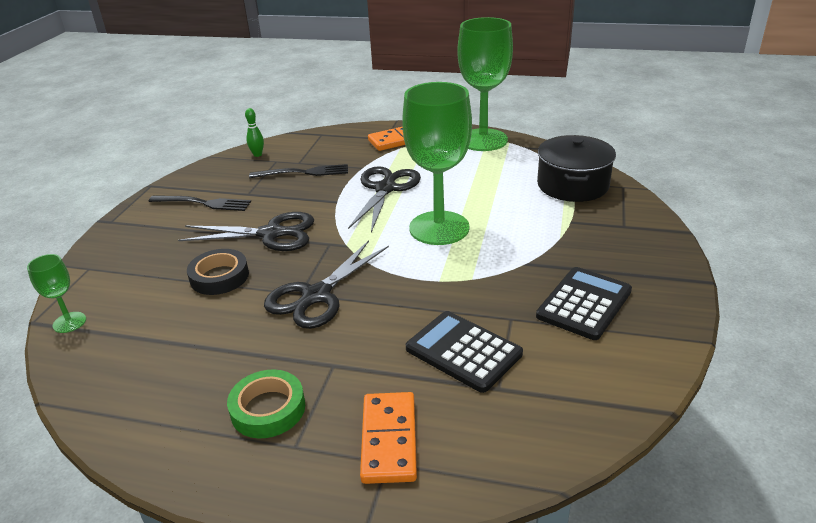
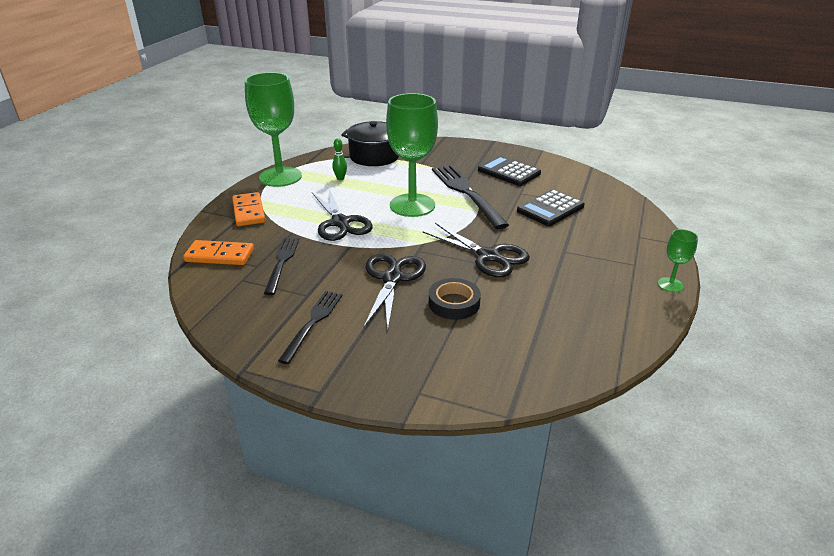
camera: 85 degrees left, 0 degrees up
green goblet [27,254,86,333] -> green goblet moved to [658,229,698,292]
green tape [227,370,305,438] -> none
green bowling pin [245,108,264,157] -> green bowling pin moved to [332,138,347,180]
black scissors [348,166,421,232] -> black scissors turned 135 degrees counterclockwise [312,189,373,241]
orange domino [360,392,417,484] -> orange domino moved to [183,240,254,265]
none -> black fork [432,165,509,229]

